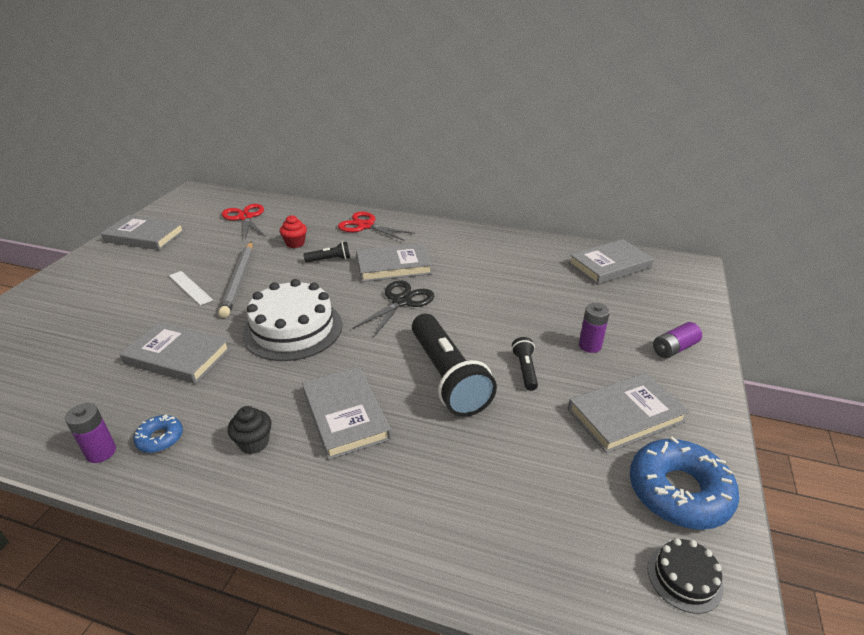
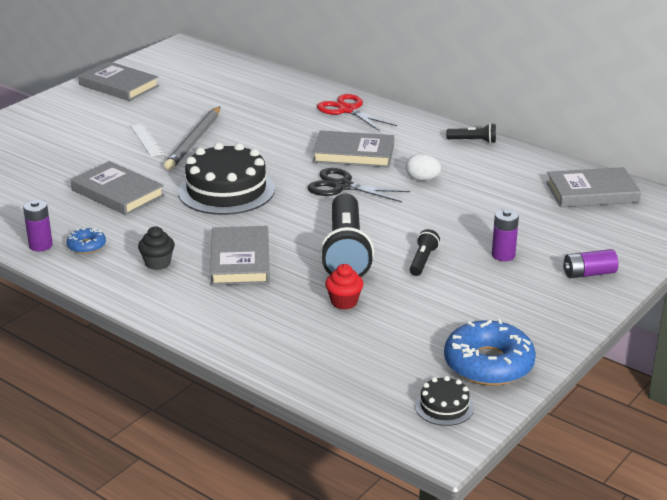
camera: 20 degrees right, 5 degrees down
red scissors [221,204,266,240] -> none
white cake [242,279,342,361] -> black cake [178,143,275,215]
red cupcake [280,215,307,248] -> red cupcake moved to [325,264,363,310]
black flashlight [303,242,350,263] -> black flashlight moved to [446,123,496,143]
black scissors [352,281,434,338] -> black scissors turned 120 degrees counterclockwise [308,168,410,202]
grey book [568,373,689,453] -> none
none -> white egg [406,153,441,181]

